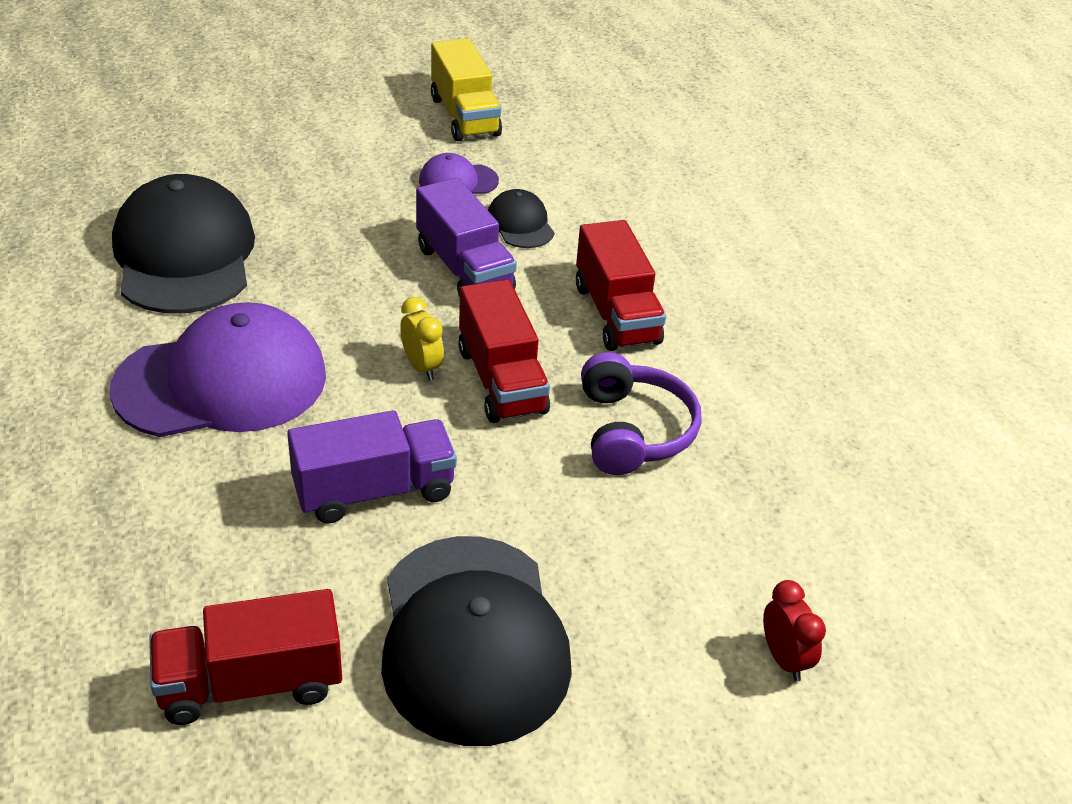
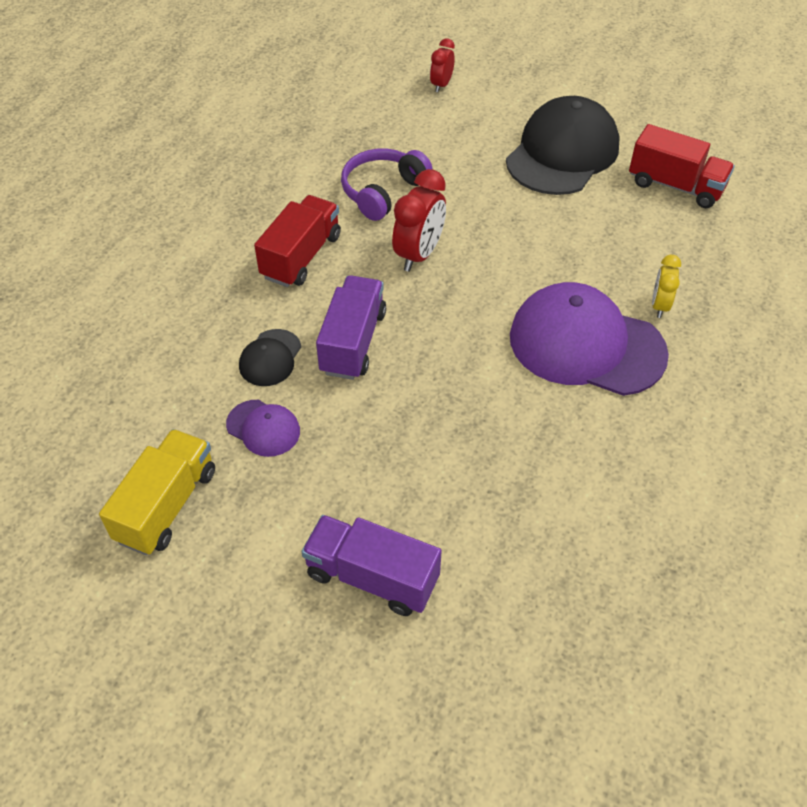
camera: 135 degrees left, 10 degrees up
black cap [112,174,255,313] -> none
purple truck [287,410,457,524] -> purple truck moved to [302,515,442,616]
yellow clock [400,297,444,381] -> yellow clock moved to [652,255,681,318]
red truck [458,279,550,423] -> red clock [392,169,446,272]

